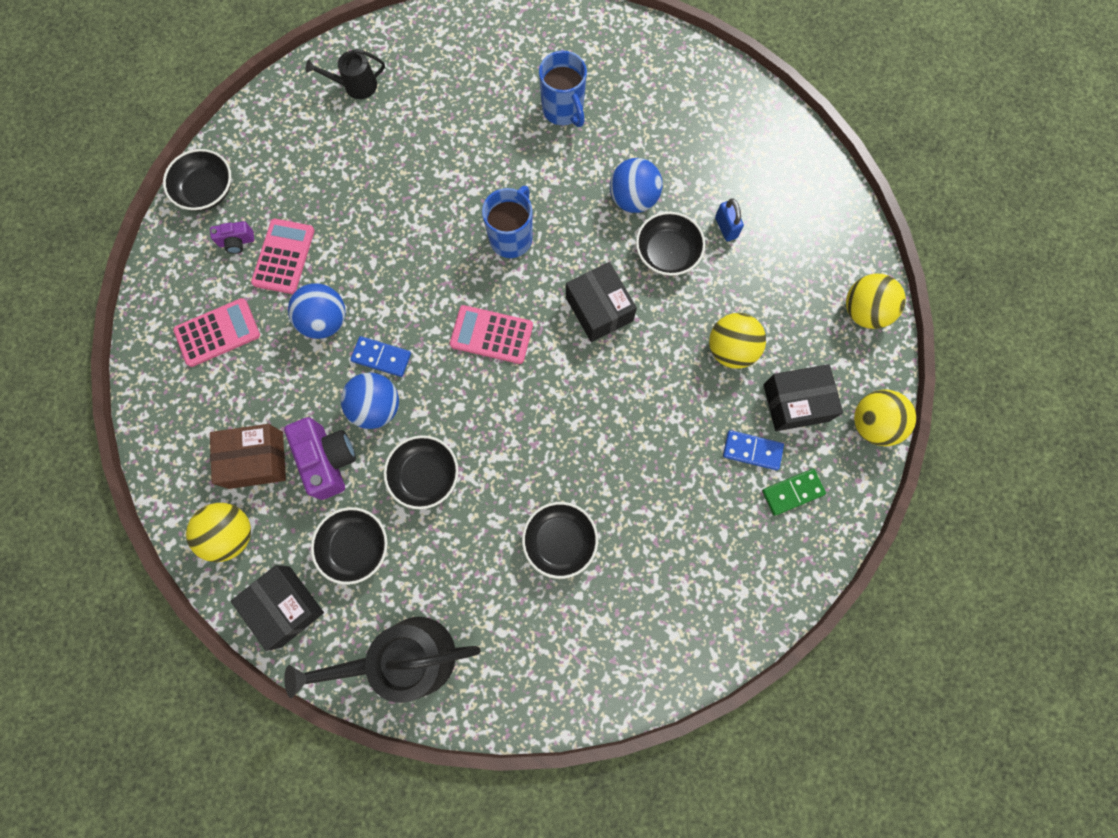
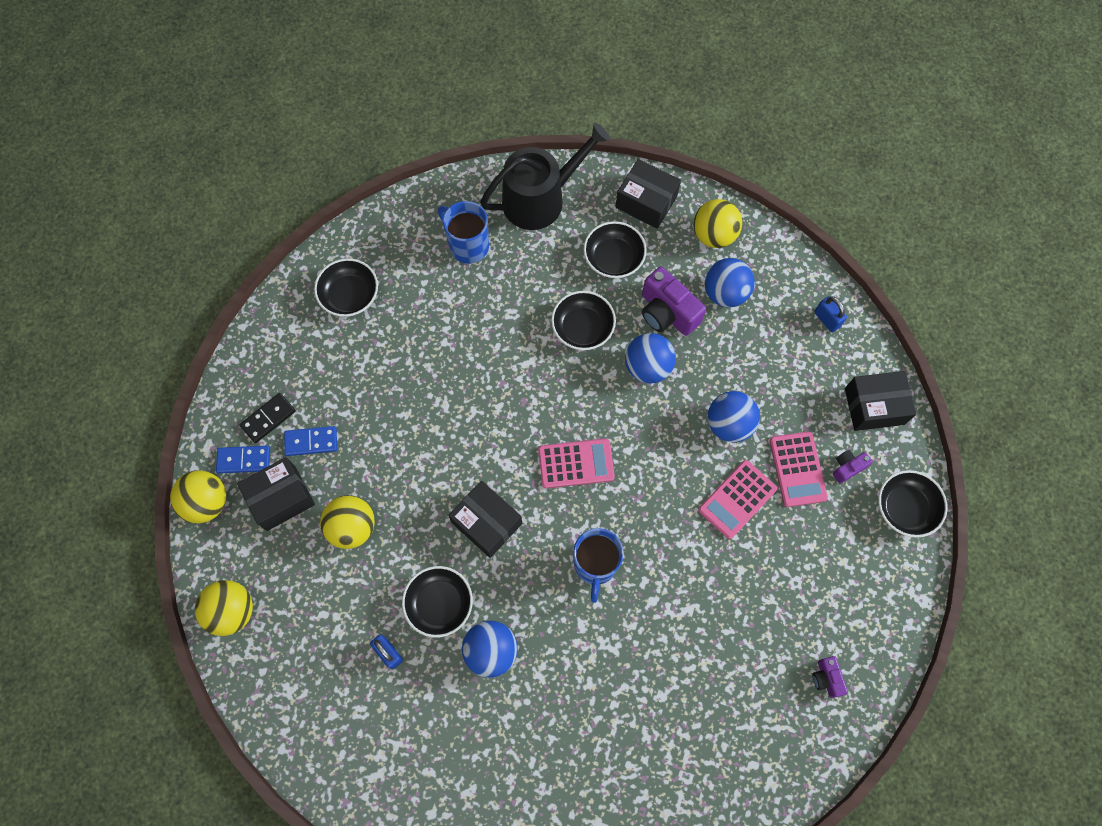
camera: 160 degrees right, 5 degrees down
pink calculator [173,298,260,367] -> pink calculator moved to [698,460,777,539]
brown box [210,424,286,489] -> blue ball [705,258,755,307]
black watering can [306,49,385,99] -> purple camera [812,656,848,698]
blue domino [350,336,411,377] -> blue domino moved to [216,446,270,473]
black bowl [522,502,598,579] -> black bowl moved to [314,258,378,317]
blue mug [539,51,587,127] -> blue mug moved to [438,201,489,264]
green domino [762,469,826,516] -> black domino [240,393,296,443]
none -> blue padlock [814,296,847,332]
none -> black box [845,371,916,431]

